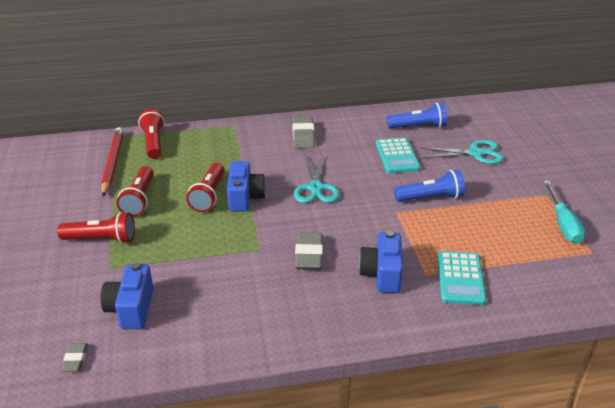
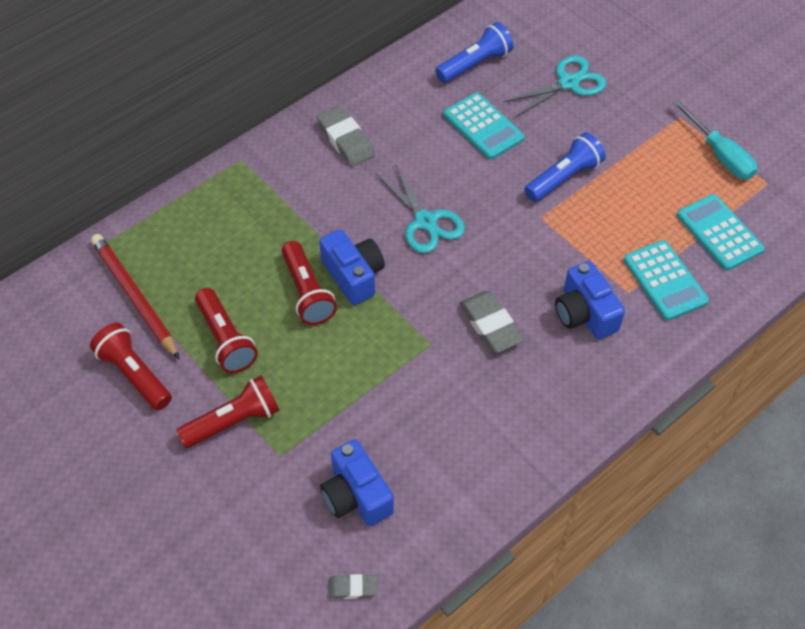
camera: 30 degrees left, 20 degrees up
grey eraser [61,343,88,371] -> grey eraser turned 60 degrees counterclockwise [328,574,378,599]
red flashlight [138,109,165,159] -> red flashlight moved to [90,323,172,410]
none -> turquoise calculator [677,194,765,271]

